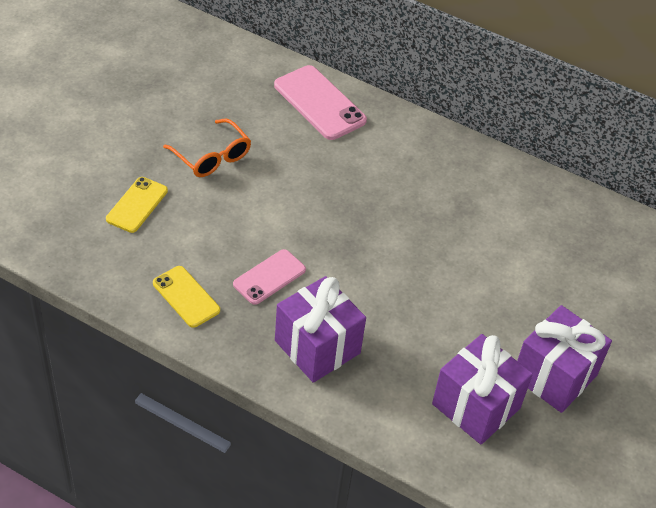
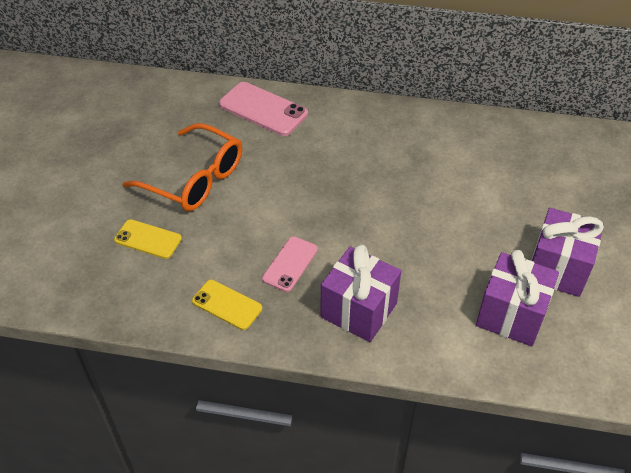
camera: 15 degrees left, 0 degrees up
yellow phone [106,177,168,233] -> yellow phone turned 75 degrees counterclockwise [114,219,182,259]
orange glasses [163,119,251,177] -> orange glasses [123,123,242,211], size x1.57

